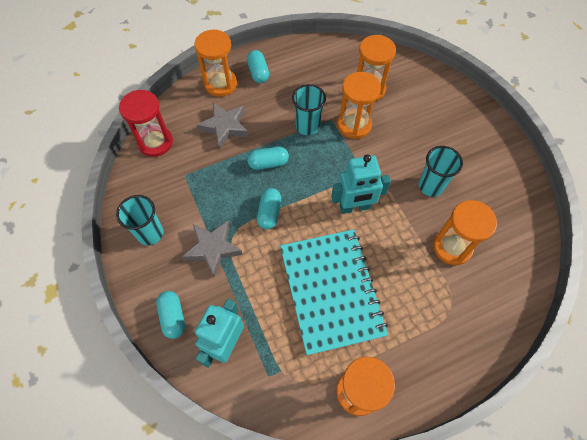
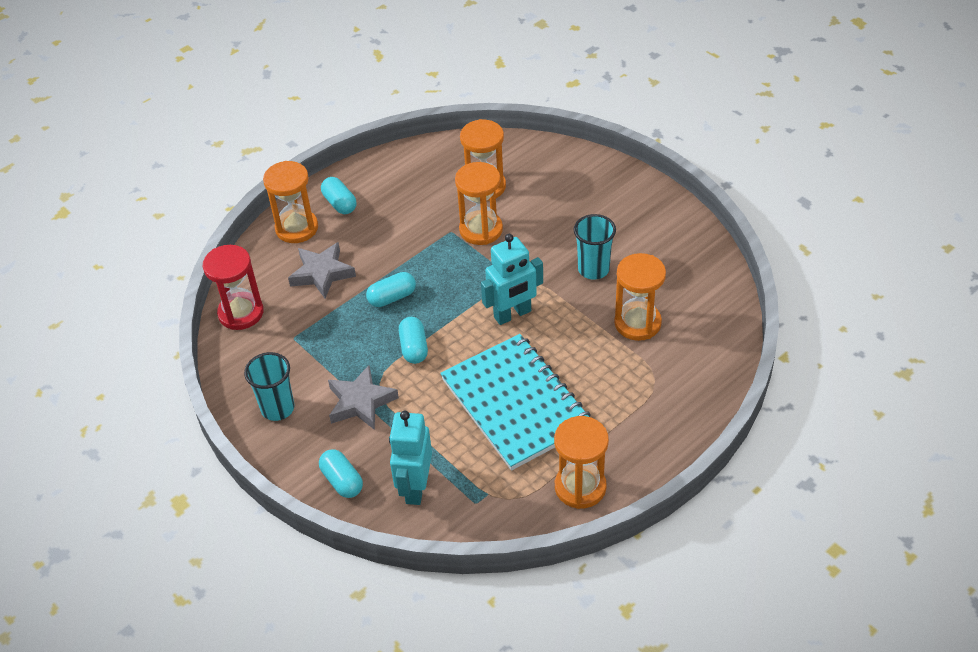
camera: 15 degrees left, 15 degrees down
turquoise cup [292,84,326,135] -> none

